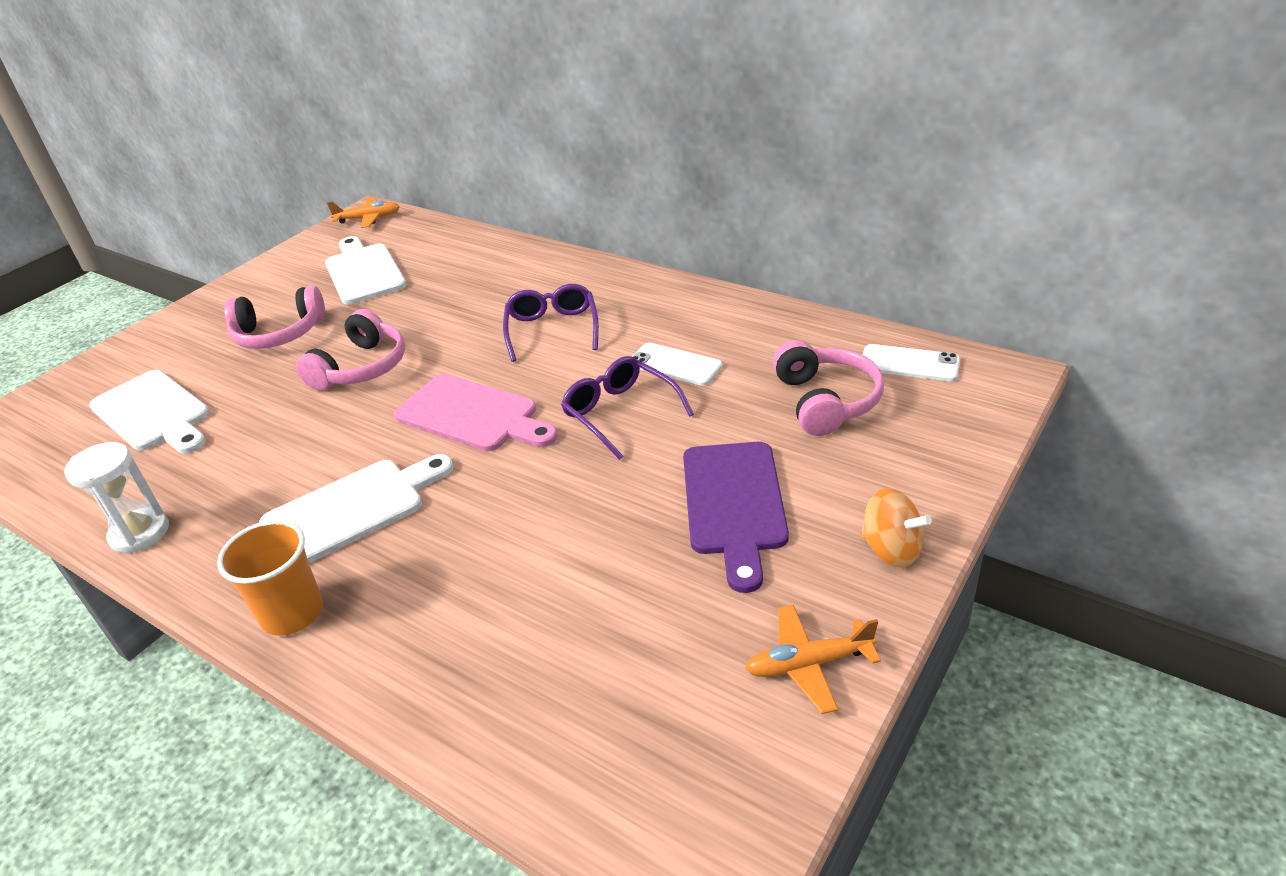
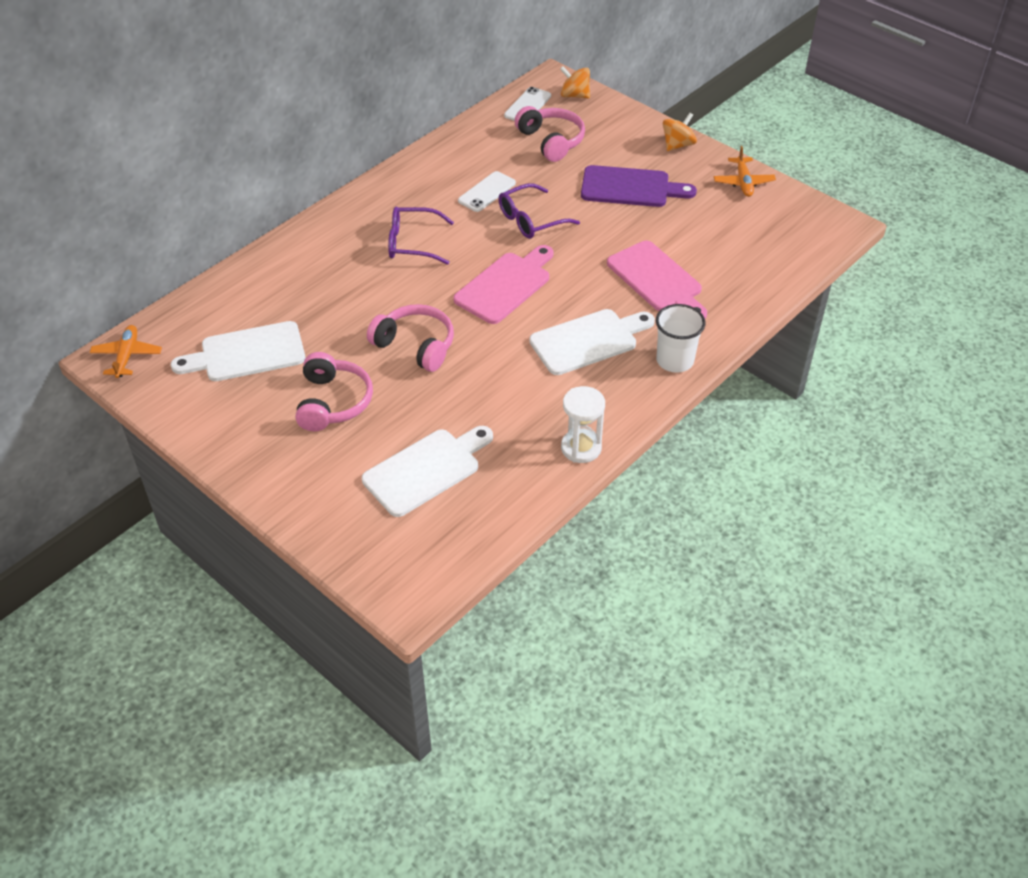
camera: 85 degrees left, 10 degrees up
orange cup [217,520,323,636] -> white cup [656,304,706,373]
white cutting board [259,454,454,563] -> white cutting board turned 90 degrees clockwise [529,309,655,375]
pink headphones [773,340,884,436] -> pink headphones turned 60 degrees clockwise [515,106,585,162]
none -> orange spinning top [560,66,590,99]
none -> pink cutting board [607,241,707,319]

